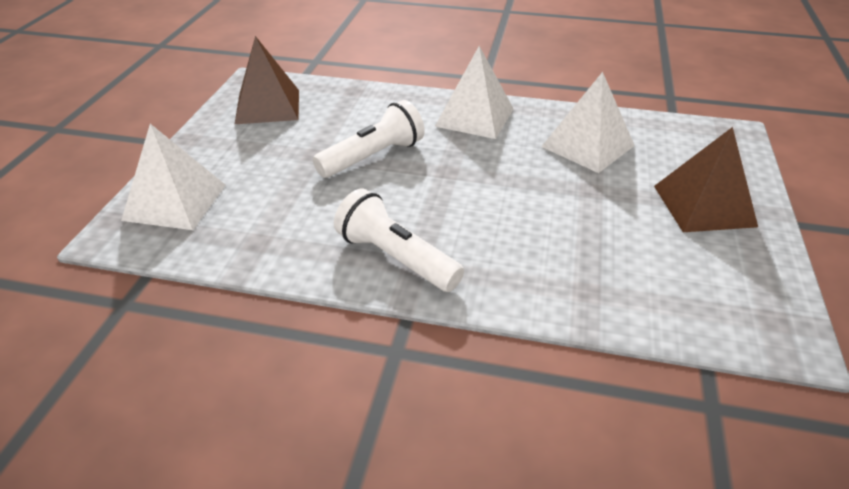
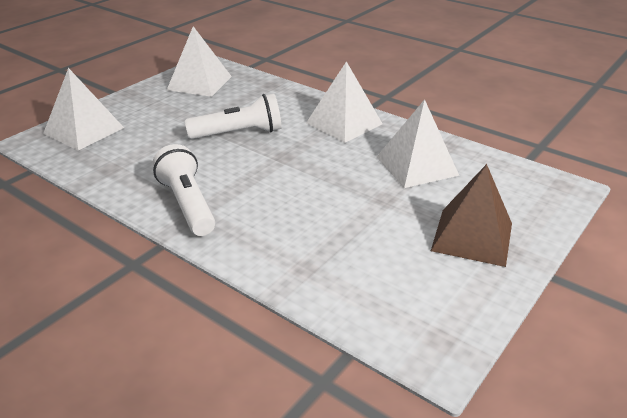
camera: 25 degrees right, 5 degrees down
brown pyramid [235,36,299,124] -> white pyramid [167,26,232,97]

